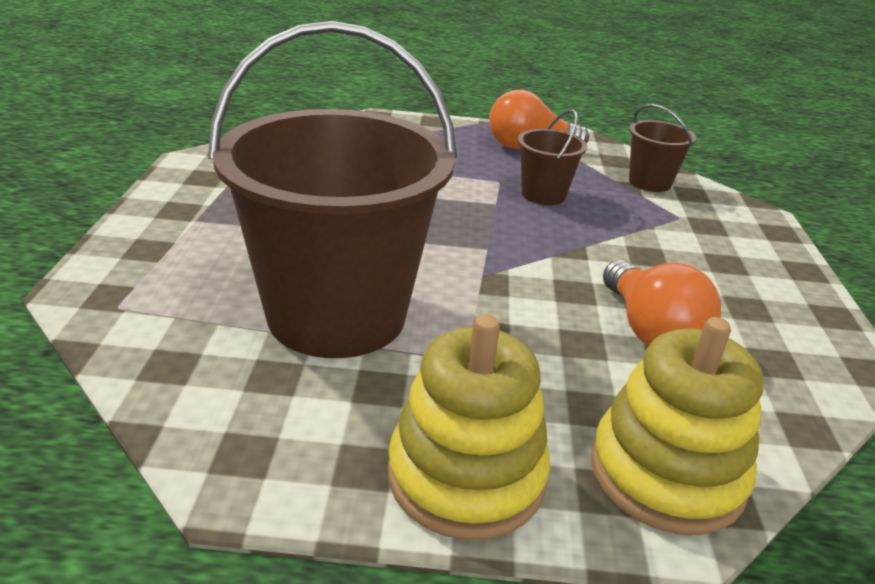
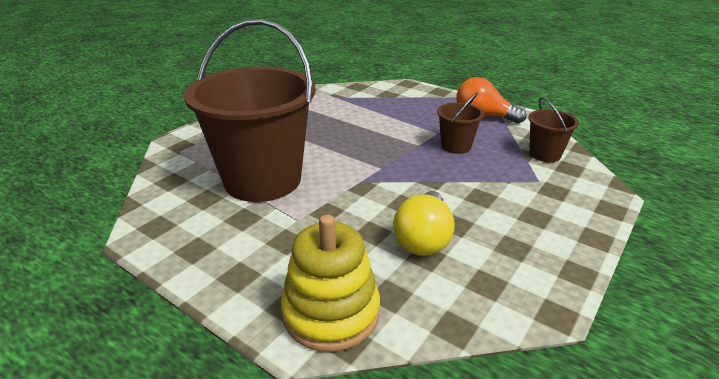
camera: 35 degrees right, 0 degrees up
yellow stacking toy [388,315,550,540] -> none
orange light bulb [603,260,721,346] -> yellow light bulb [393,191,455,256]

